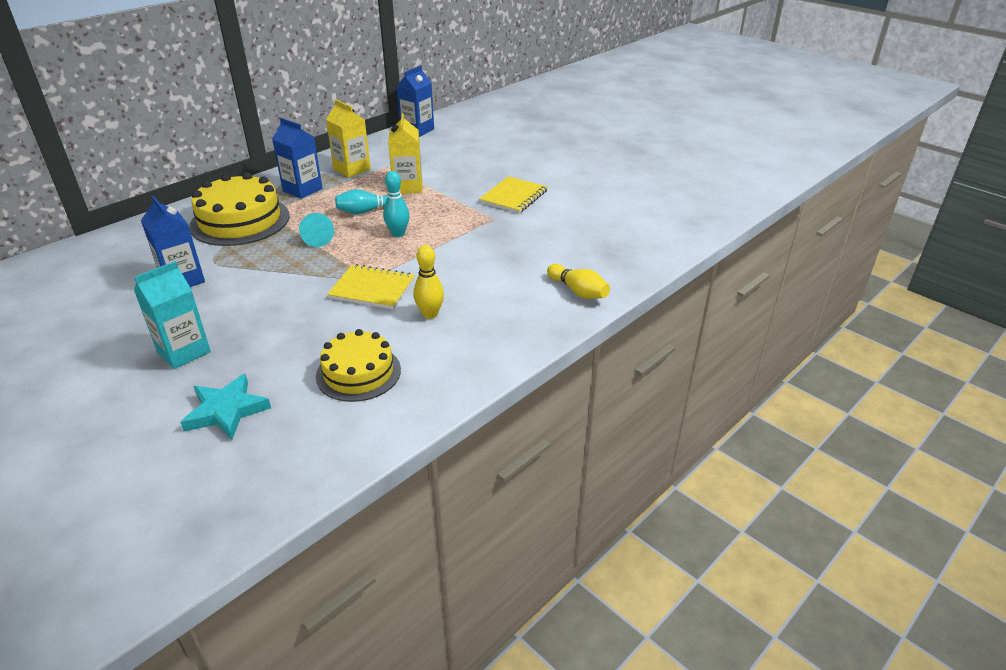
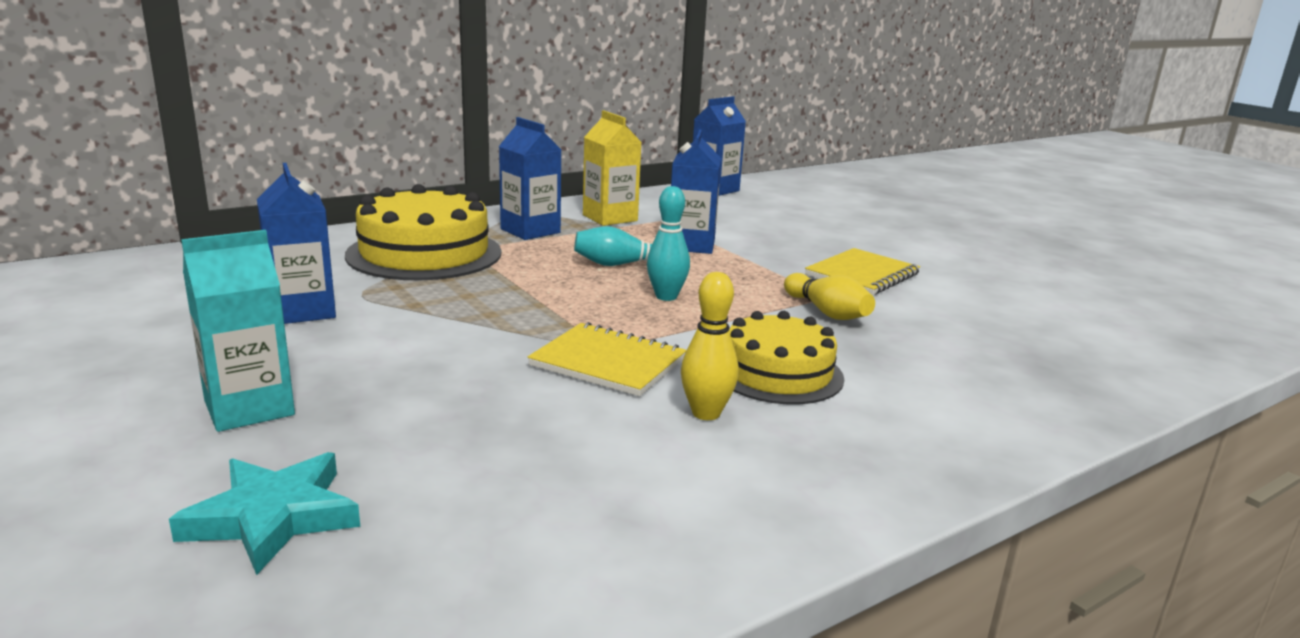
camera: 10 degrees right, 15 degrees down
turquoise cone [299,213,334,247] -> none
yellow cake [316,329,401,402] -> yellow cake moved to [729,311,844,404]
yellow carton [388,113,422,194] -> blue carton [671,129,721,254]
yellow bowling pin [547,264,610,299] -> yellow bowling pin moved to [784,273,875,320]

